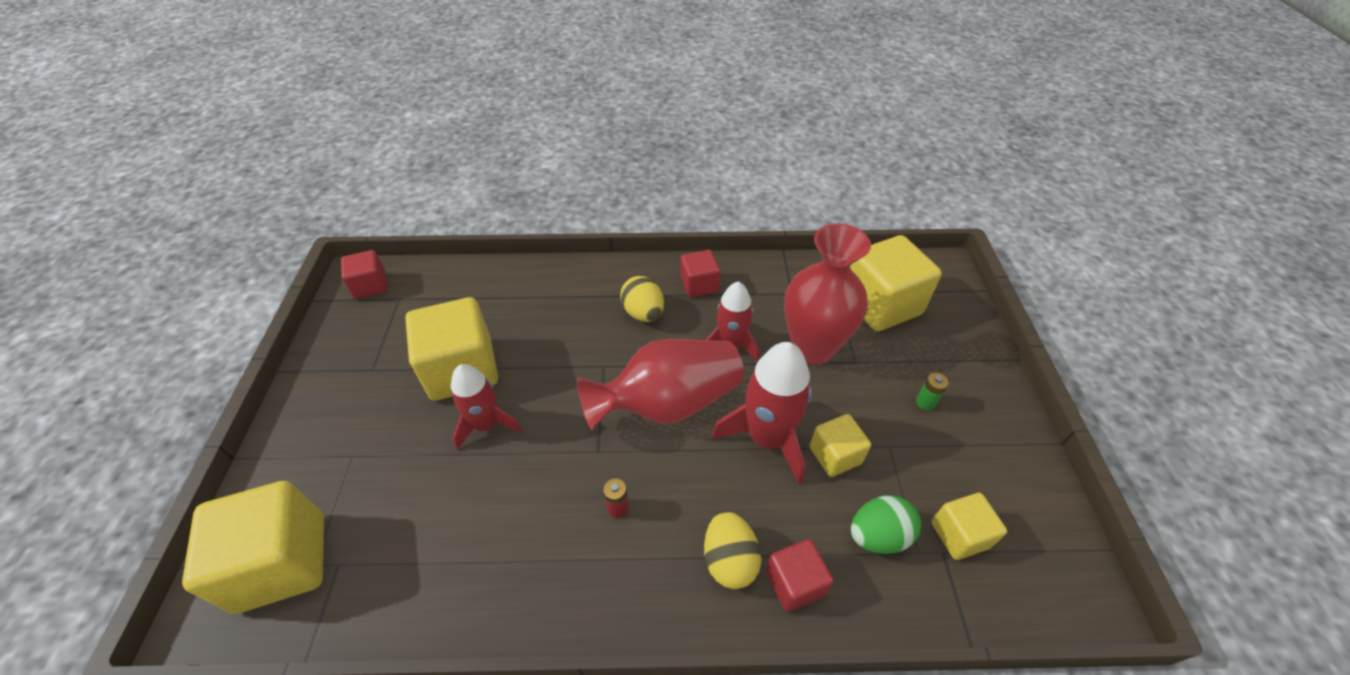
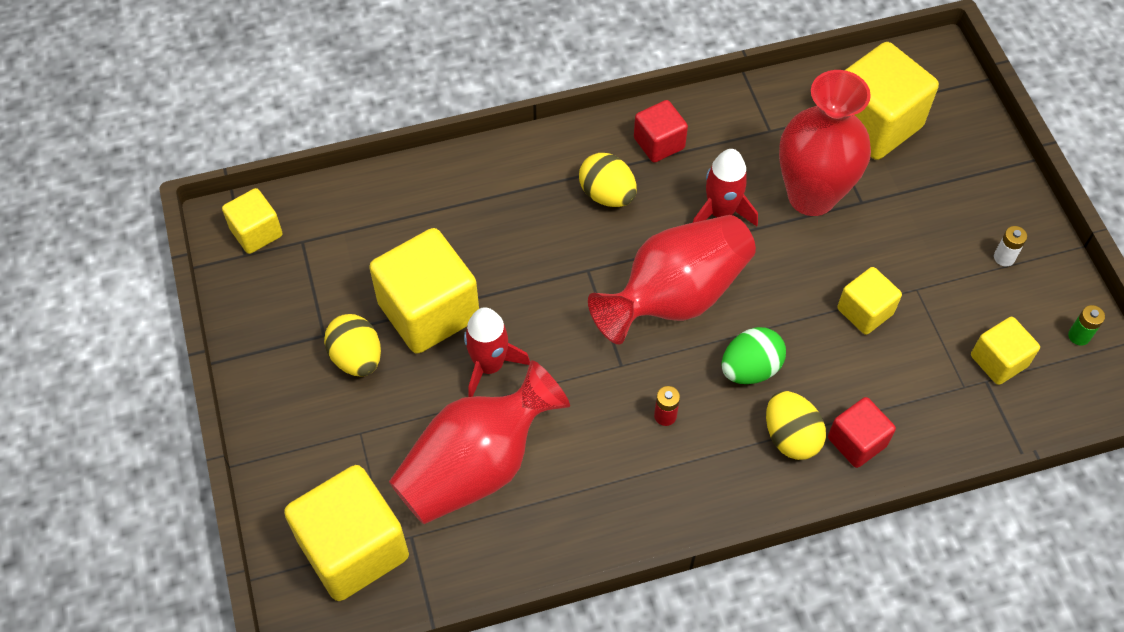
camera: 15 degrees left, 10 degrees up
red cube [341,250,387,299] -> yellow cube [222,188,283,254]
red rocket [712,342,812,484] -> none
green egg [851,495,921,554] -> green egg moved to [721,327,786,384]
green battery [916,373,949,411] -> green battery moved to [1068,305,1105,346]
none -> yellow egg [324,314,381,377]
none -> red vase [389,360,570,524]
none -> white battery [994,226,1027,266]

